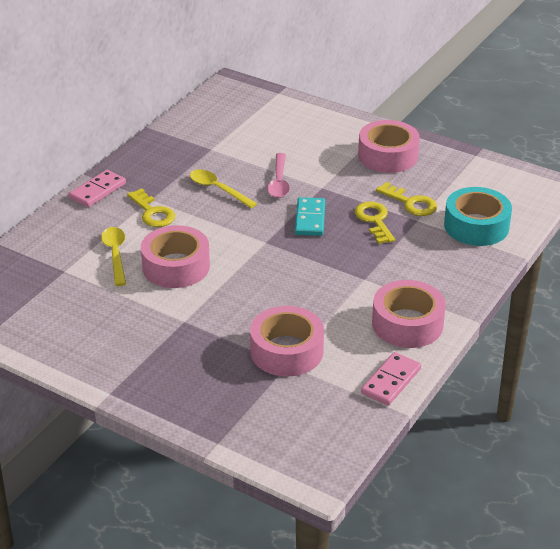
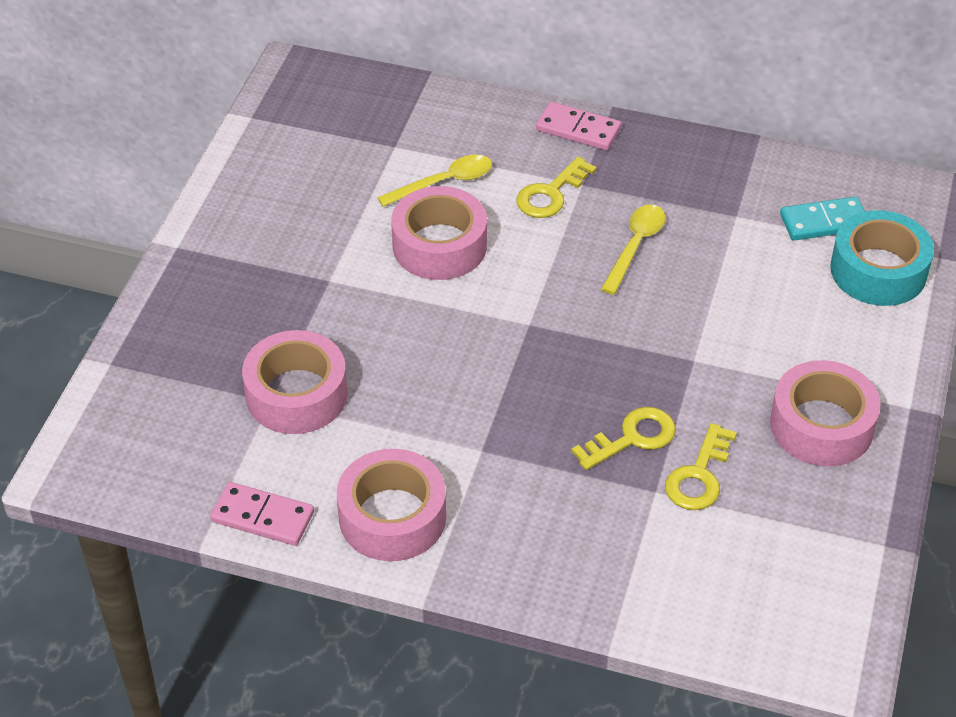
camera: 75 degrees right, 10 degrees up
pink spoon [267,153,290,198] -> none
turquoise domino [295,197,325,236] -> turquoise domino moved to [780,197,865,241]
turquoise tape [444,187,512,246] -> turquoise tape moved to [830,210,934,306]

